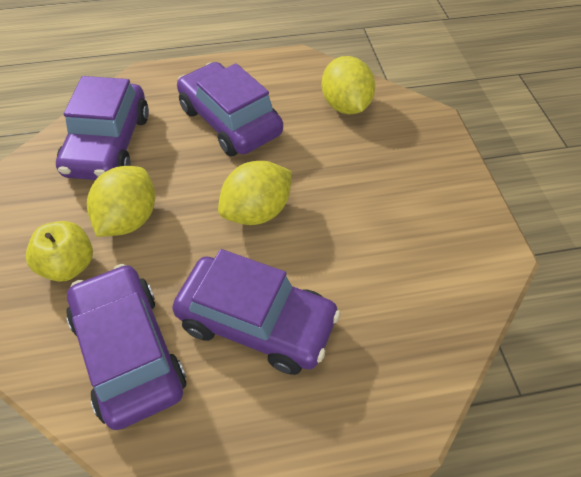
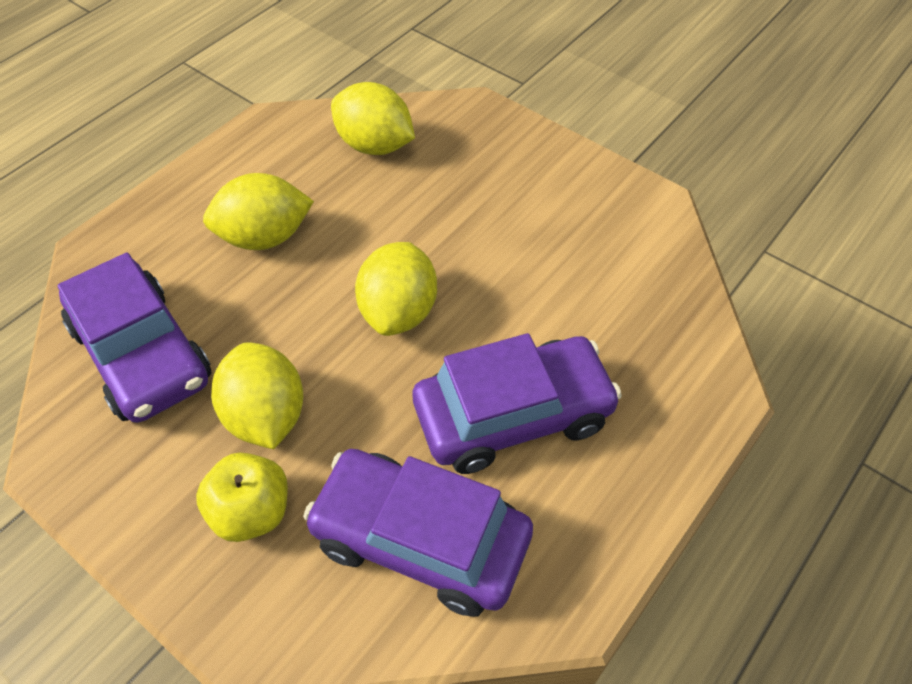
camera: 40 degrees left, 0 degrees up
purple car [177,62,283,156] -> yellow lemon [203,173,314,250]

